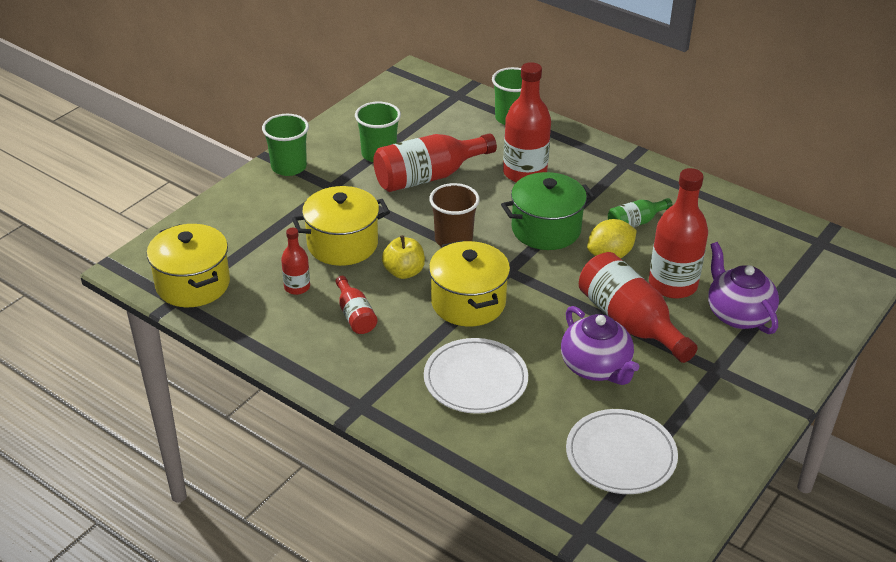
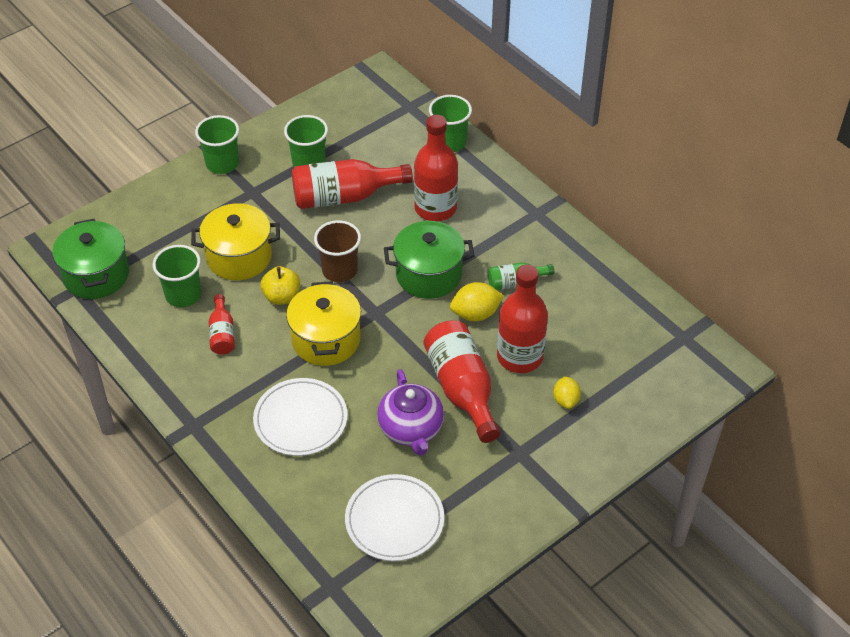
camera: 15 degrees right, 10 degrees up
yellow pot [147,224,230,307] -> green pot [52,219,129,299]
red bottle [281,228,310,295] -> green cup [153,245,201,307]
purple teapot [708,242,779,334] -> yellow lemon [553,376,581,409]

